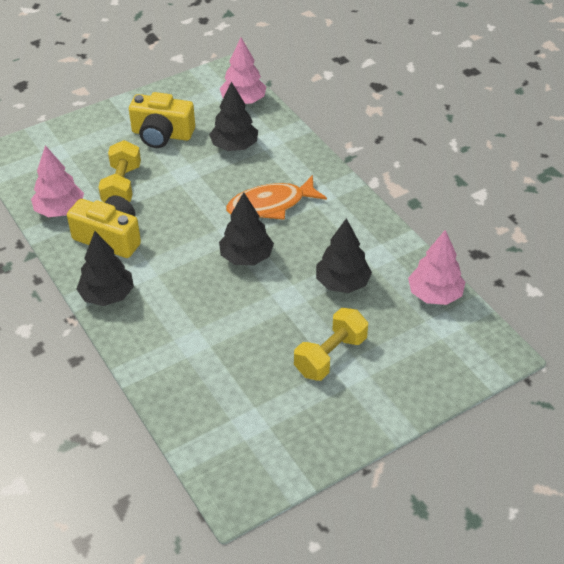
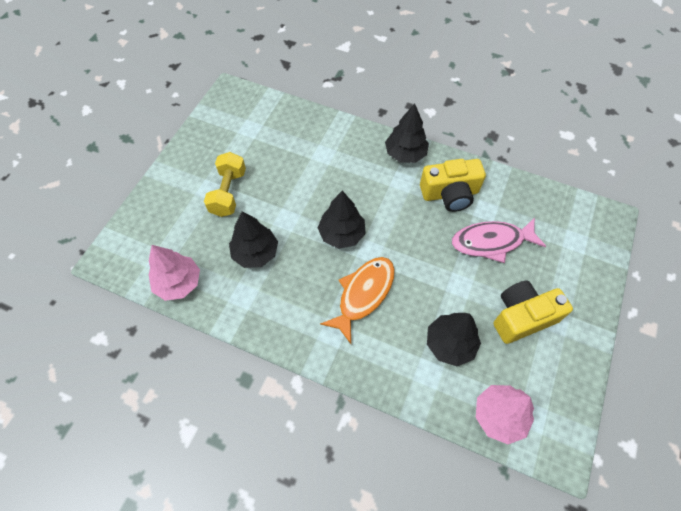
camera: 145 degrees right, 15 degrees up
pink tree [31,145,84,217] -> none
yellow dumbbell [98,140,141,202] -> pink fish [452,218,546,263]

